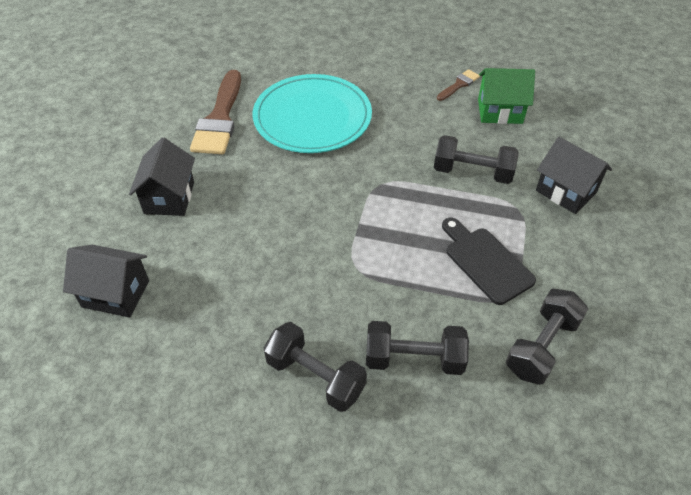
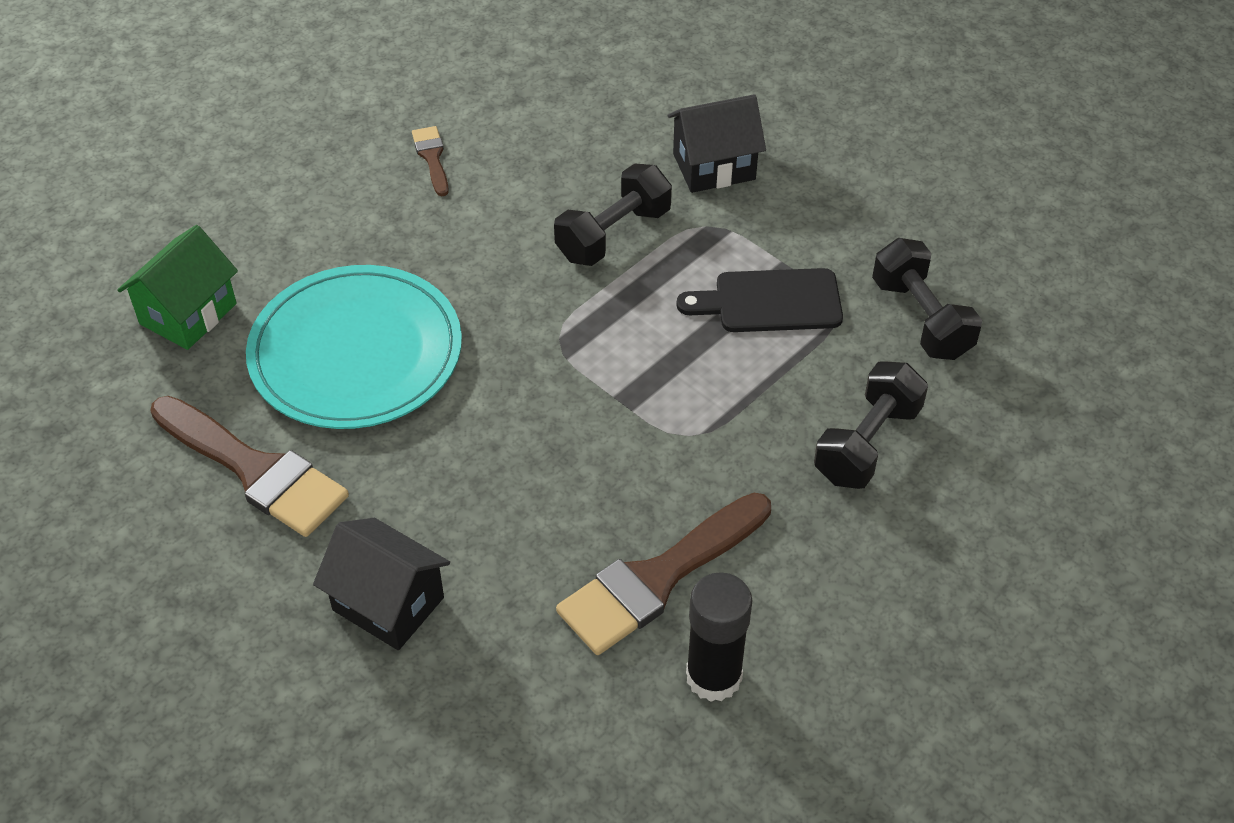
camera: 60 degrees left, 0 degrees up
black house [63,245,149,318] -> none
black dumbbell [264,322,367,412] -> none
green house [478,68,535,124] -> green house moved to [117,225,238,350]
none -> brown brush [556,493,771,655]
none -> black glue stick [686,572,753,702]

